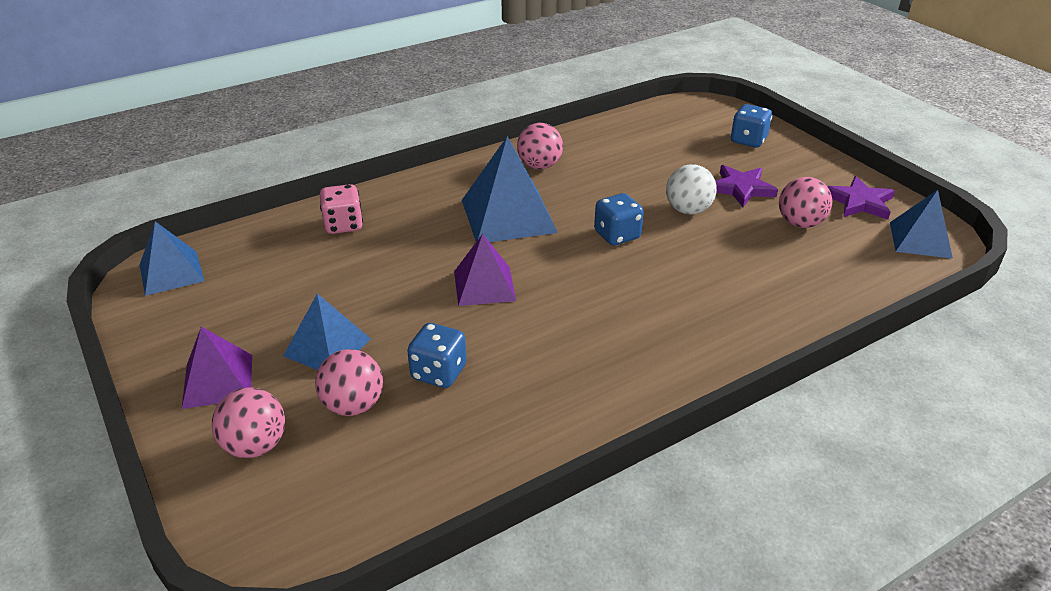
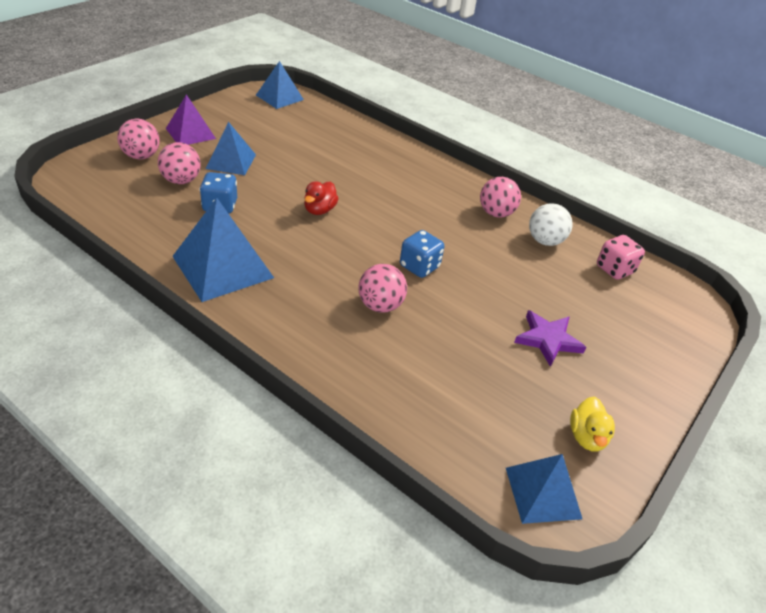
camera: 65 degrees right, 5 degrees up
pink dice [320,184,363,234] -> pink dice moved to [597,235,645,280]
purple pyramid [454,234,516,306] -> red duck [304,181,339,215]
blue pyramid [462,136,558,242] -> blue pyramid moved to [172,198,274,302]
white ball [666,164,717,215] -> white ball moved to [529,203,573,246]
blue dice [731,104,772,147] -> none
pink ball [779,177,832,228] -> pink ball moved to [358,264,407,313]
purple star [827,176,895,220] -> yellow duck [570,397,615,451]

